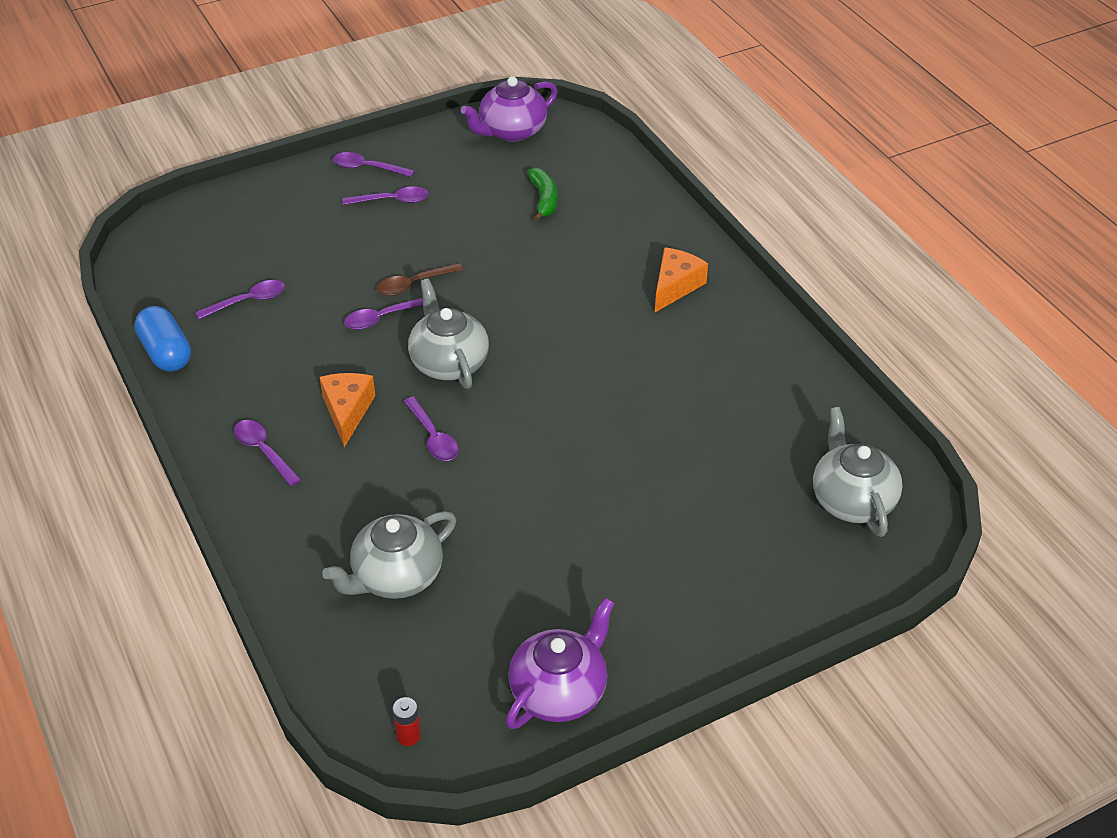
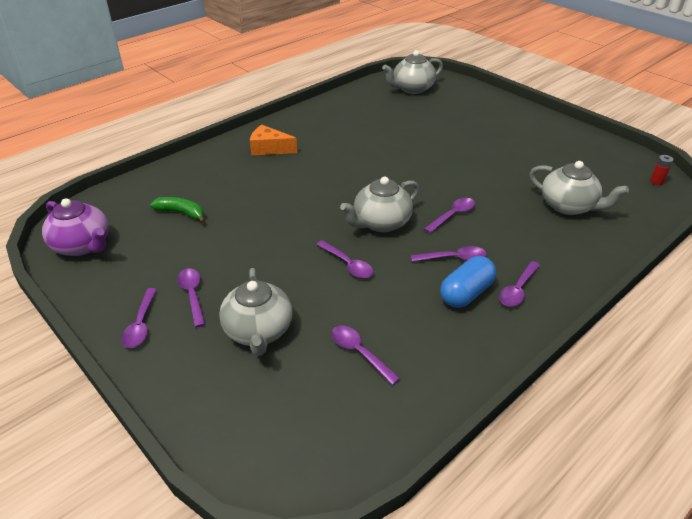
camera: 105 degrees left, 5 degrees down
blue capsule [134,306,191,372] -> blue capsule moved to [440,256,496,308]
orange cheese [319,373,375,448] -> purple spoon [411,246,486,262]
brown spoon [377,263,463,296] -> none
purple teapot [506,597,614,729] -> none
green banana [527,168,558,221] -> green banana turned 45 degrees clockwise [150,197,205,223]
none -> grey teapot [219,268,292,356]

